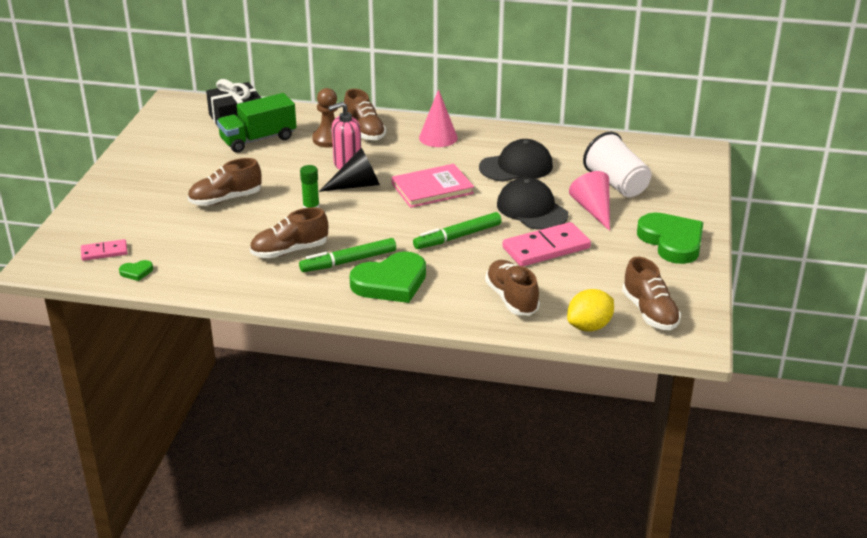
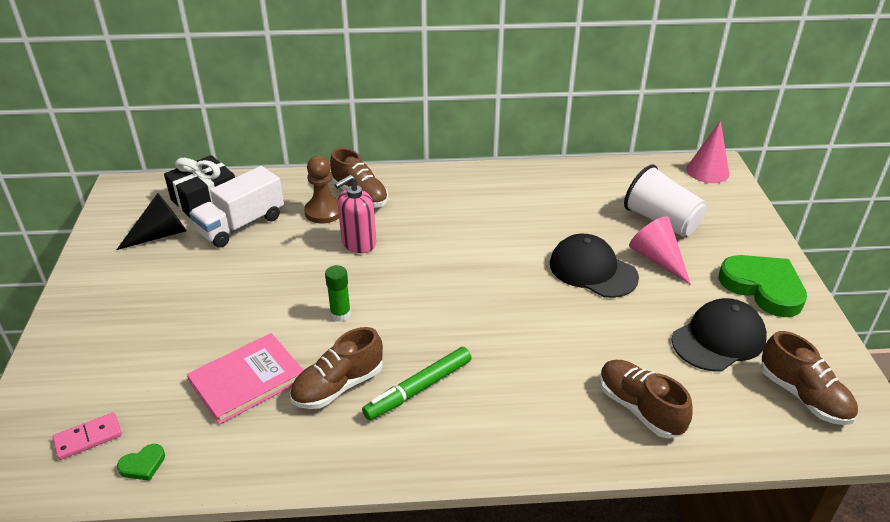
camera: 15 degrees left, 5 degrees up
brown shoe [188,158,262,206] -> none
green truck [217,93,297,153] -> white truck [189,166,284,248]
black cone [319,148,380,192] -> black cone moved to [116,193,186,250]
green heart [350,252,426,303] -> none
pink book [392,164,474,208] -> pink book moved to [187,333,303,425]
green marker [413,212,502,249] -> none
pink cone [419,89,458,147] -> pink cone moved to [686,121,729,183]
black cap [479,139,553,182] -> black cap moved to [671,298,767,371]
pink domino [502,222,591,266] -> none
yellow lemon [567,289,614,332] -> none

